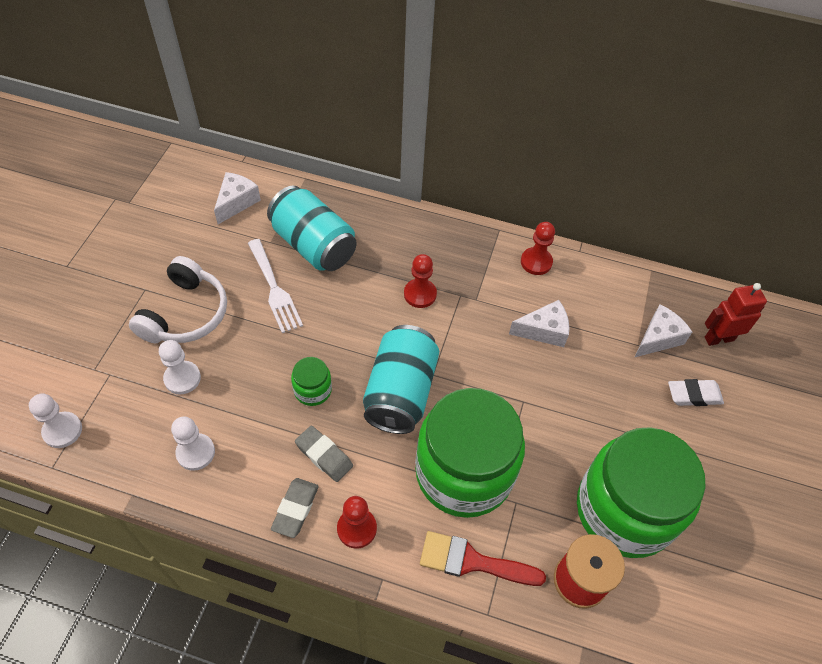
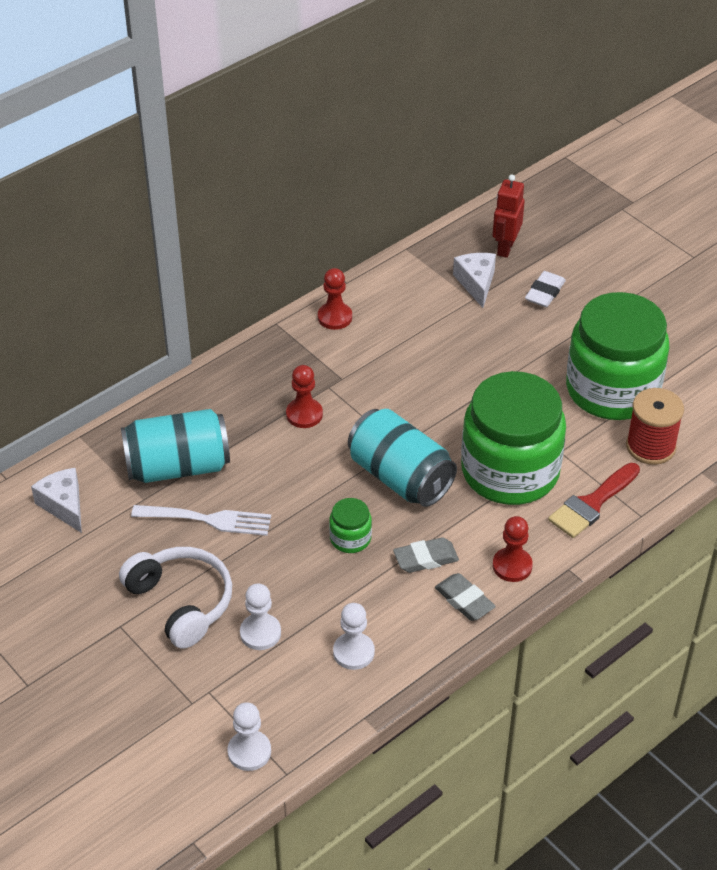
camera: 55 degrees left, 10 degrees down
white cheese [509,300,569,347] -> none

